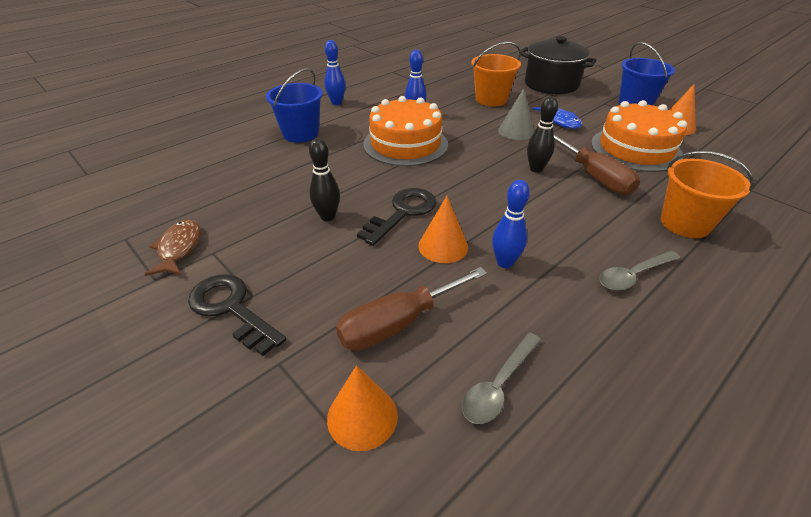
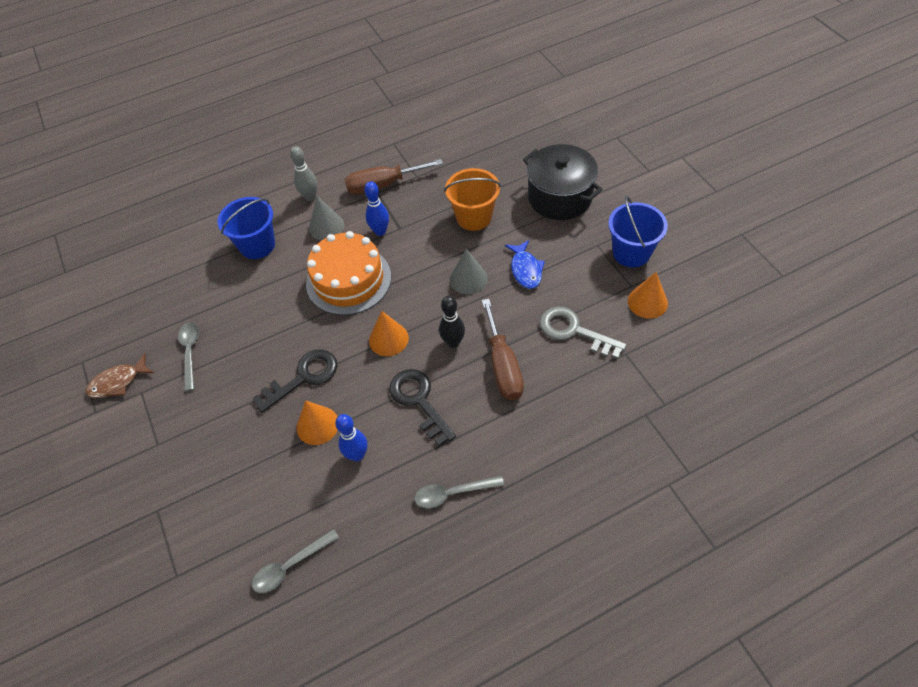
camera: 20 degrees right, 15 degrees up
brown fish [144,220,201,276] -> brown fish turned 135 degrees counterclockwise [86,354,154,398]
black key [188,274,286,356] -> black key moved to [389,369,456,446]
black bowling pin [309,138,340,221] -> none
blue bowling pin [324,40,345,105] -> grey bowling pin [290,146,317,201]
orange cone [327,365,398,451] -> orange cone moved to [369,311,409,356]
brown screwdriver [336,267,487,350] -> brown screwdriver moved to [345,159,443,195]
orange cake [591,100,687,172] -> grey key [540,307,627,359]
orange bucket [661,151,754,238] -> none
none -> grey spoon [178,322,199,391]
none -> grey cone [309,196,344,240]

